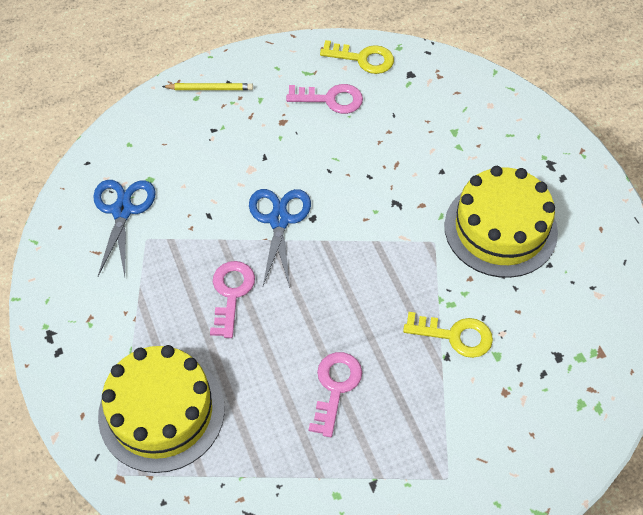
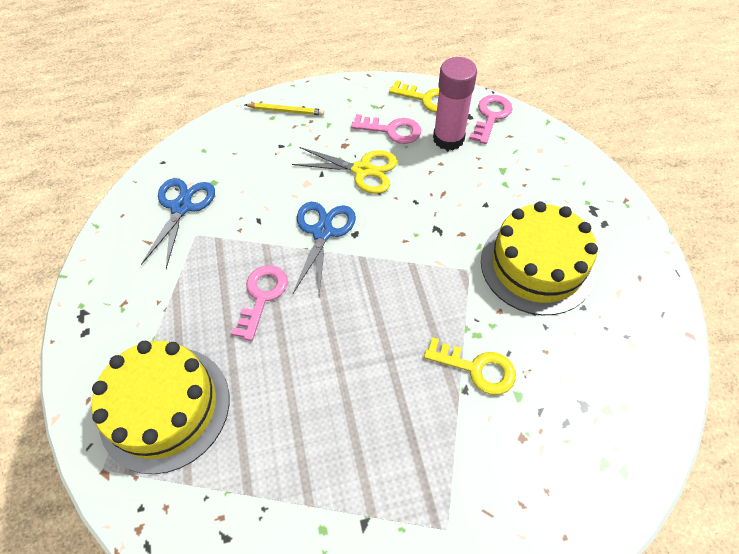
camera: 10 degrees right, 0 degrees up
pink key [309,352,362,437] -> pink key moved to [469,95,512,144]
none -> yellow scissors [292,147,398,194]
none -> pink glue stick [433,57,477,150]

